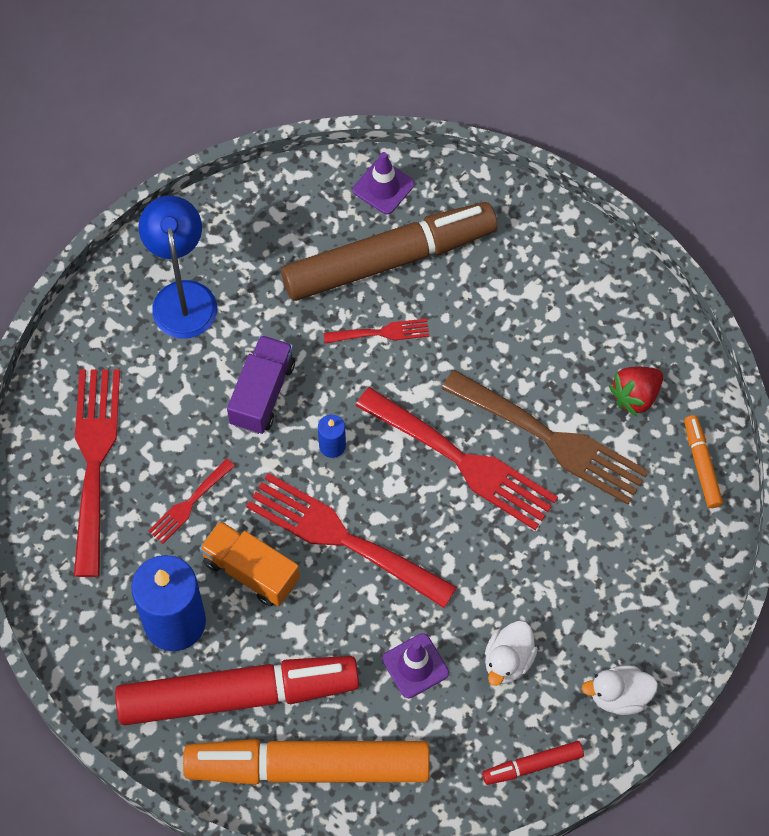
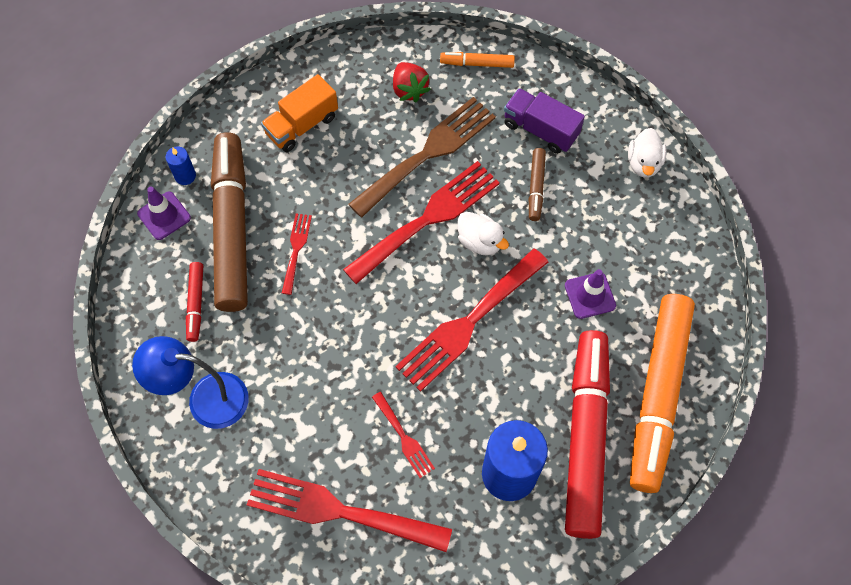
camera: 75 degrees left, 0 degrees up
orange truck [199,521,300,606] -> orange truck moved to [261,74,338,152]
purple truck [227,335,295,434] -> purple truck moved to [504,88,585,154]
blue candle [318,415,346,458] -> blue candle moved to [165,146,196,185]
red marker [482,741,584,785] -> red marker moved to [186,262,203,342]
white duck [485,621,538,686] -> white duck moved to [457,212,509,256]
none -> brown marker [529,148,546,221]

